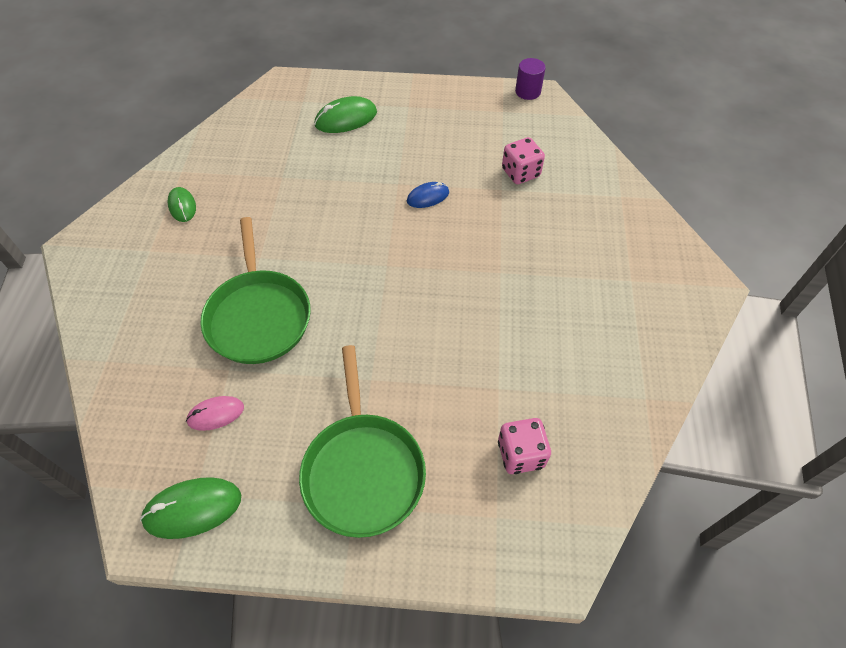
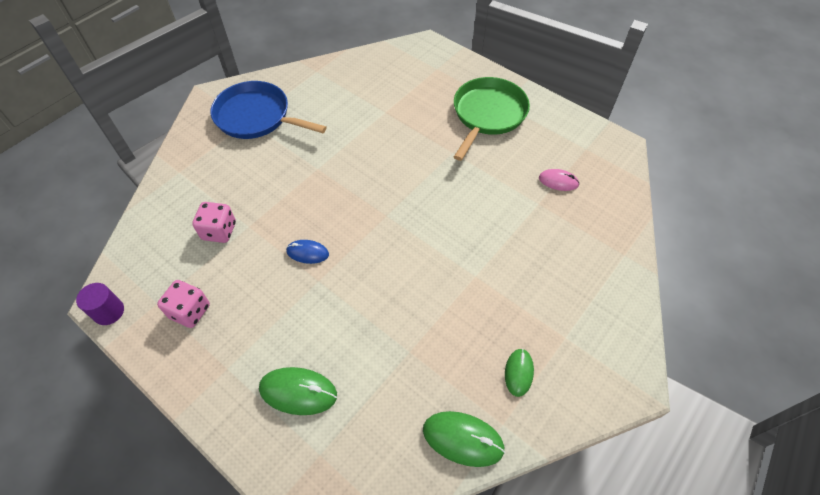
camera: 145 degrees left, 0 degrees up
green mouse [140,477,241,539] -> green mouse moved to [423,411,505,467]
green pan [200,217,311,364] -> none
pink dice [498,418,551,474] -> pink dice moved to [157,280,210,328]
none -> blue pan [211,81,327,139]

